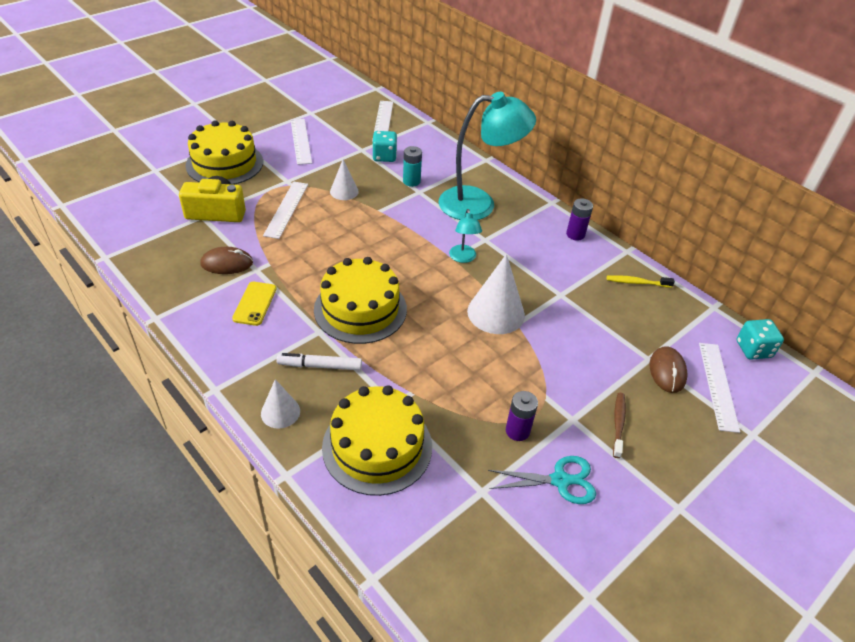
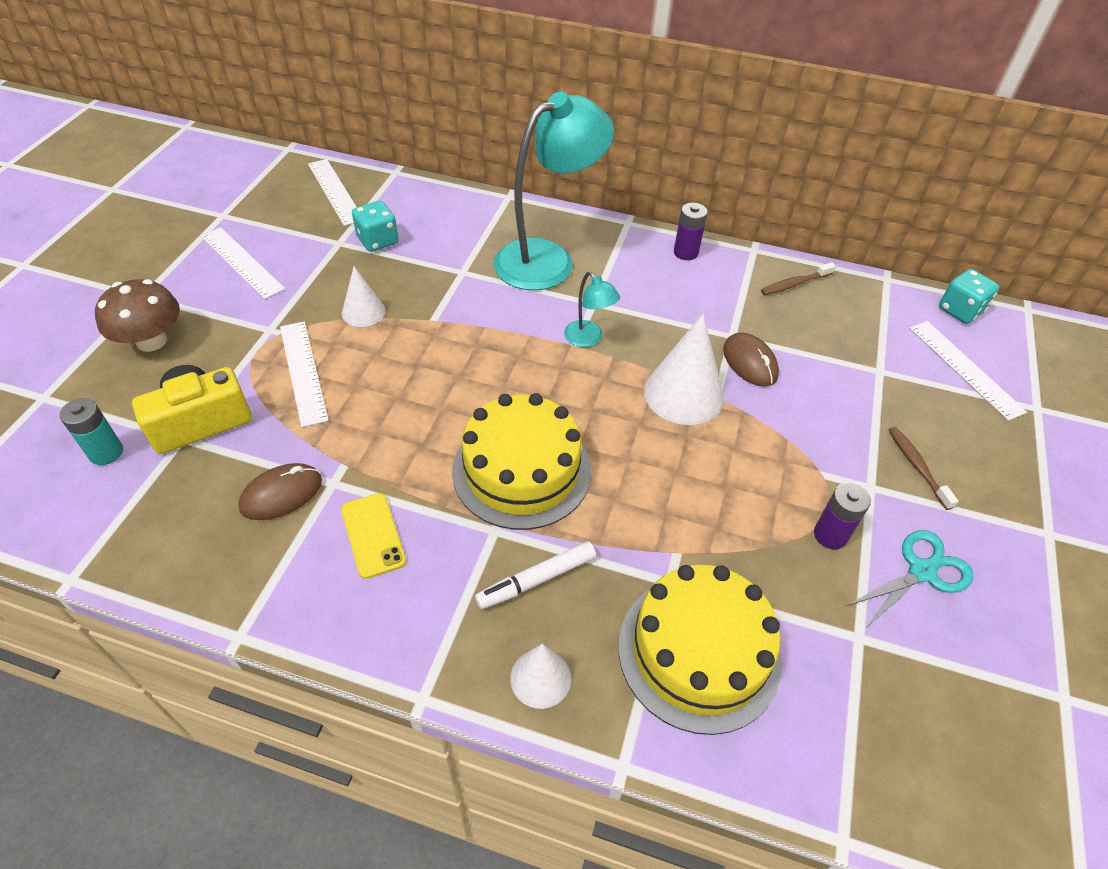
camera: 30 degrees left, 5 degrees up
yellow cake [185,120,263,185] -> brown mushroom [95,279,180,352]
turquoise battery [403,146,422,187] -> turquoise battery moved to [60,398,123,465]
yellow toothbrush [607,275,675,288] -> brown toothbrush [761,262,836,295]
brown mouse [650,346,688,393] -> brown mouse moved to [723,332,779,387]

